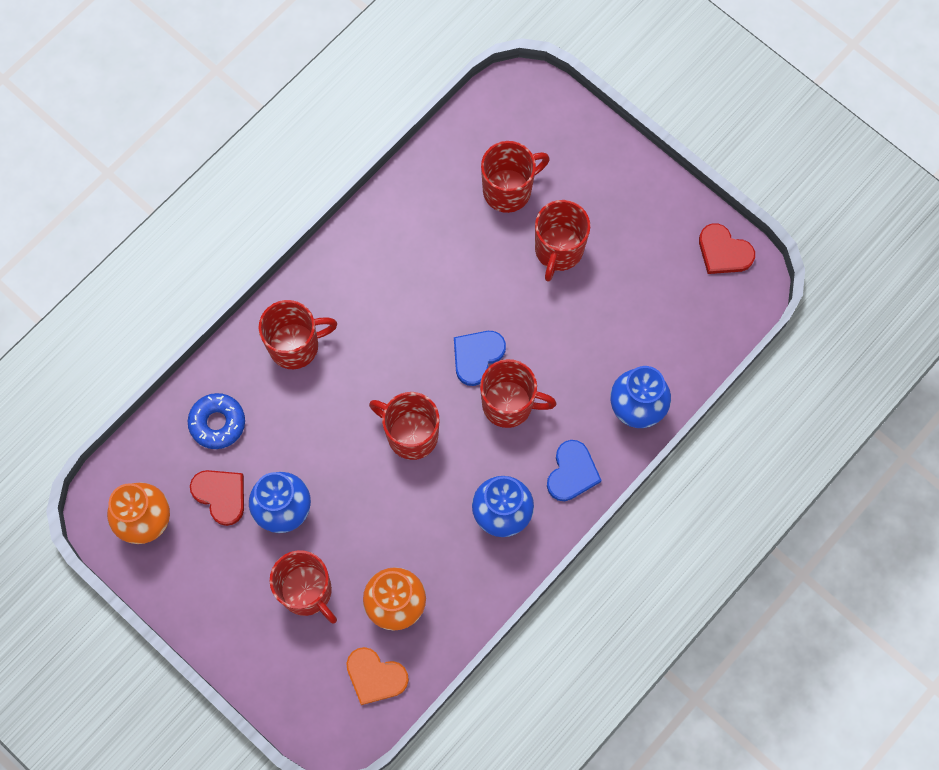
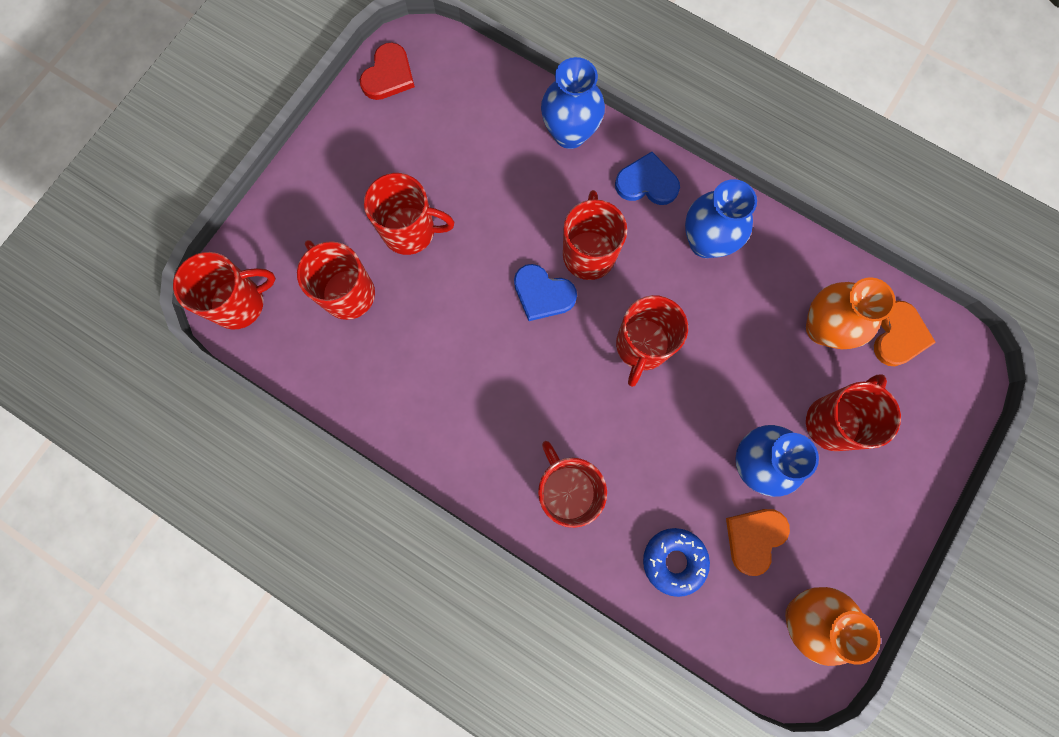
camera: 100 degrees left, 5 degrees up
red heart [190,470,244,526] -> orange heart [726,509,790,576]
none -> red mug [173,252,276,330]

